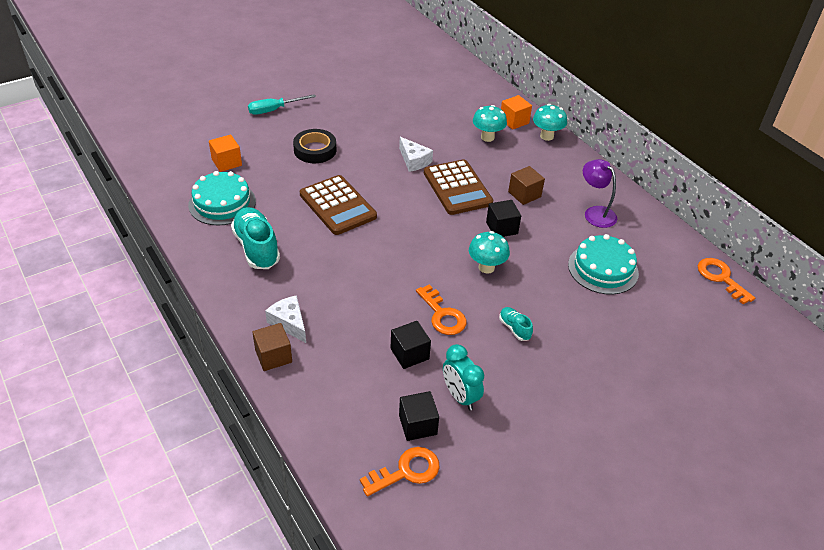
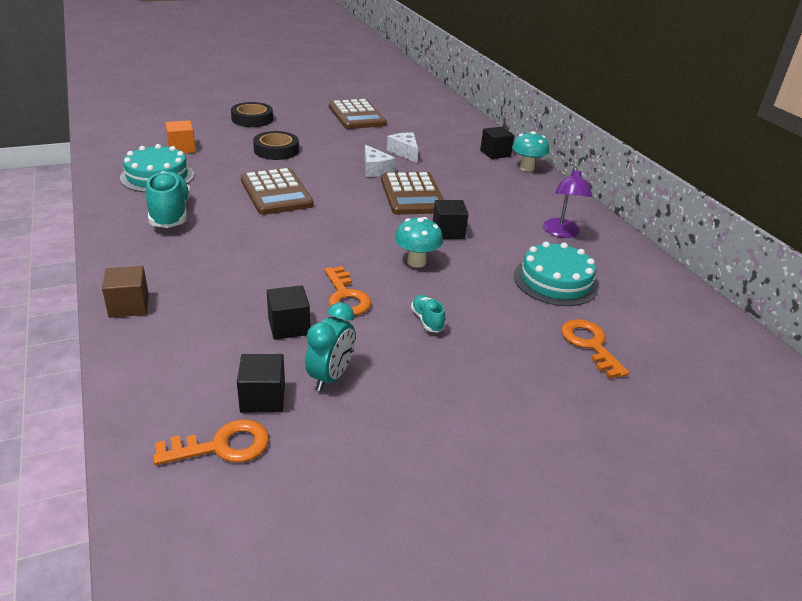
camera: 10 degrees right, 10 degrees down
turquoise screwdriver [248,94,316,115] -> black tape [231,102,273,127]
white cheese [265,295,306,343] -> white cheese moved to [387,132,418,163]
turquoise clock [443,344,484,410] -> turquoise clock turned 135 degrees counterclockwise [305,302,355,391]
turquoise mushroom [473,105,507,142] -> none
orange cube [501,95,532,130] -> black cube [480,127,515,159]
brown cube [508,166,545,205] -> none
purple lamp [583,159,617,228] -> purple lamp turned 150 degrees counterclockwise [543,167,592,238]
orange key [698,258,755,305] -> orange key moved to [561,319,629,379]
none -> brown calculator [329,99,387,129]

